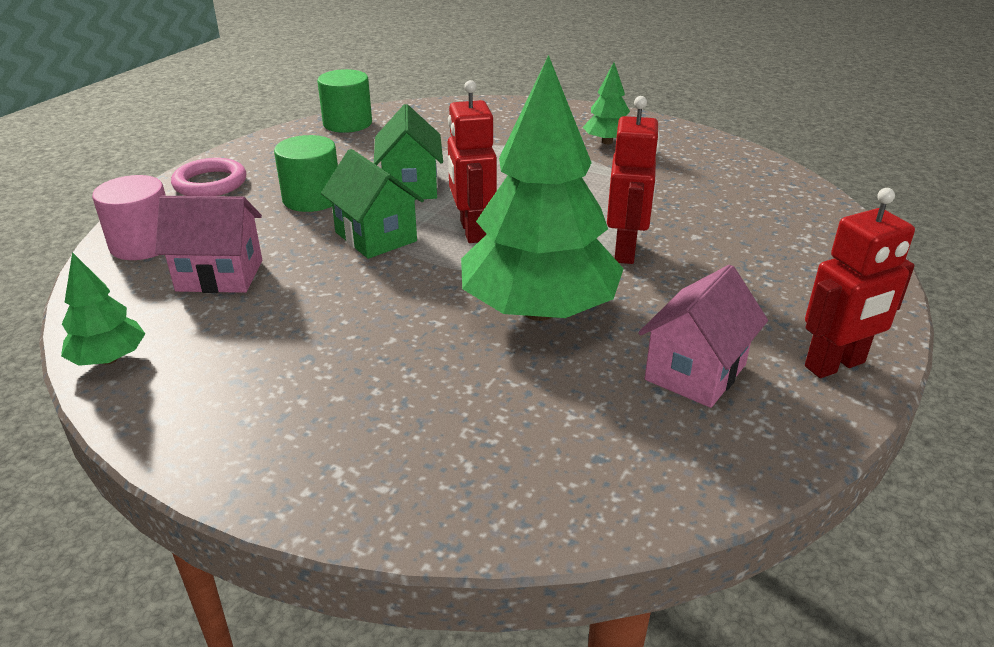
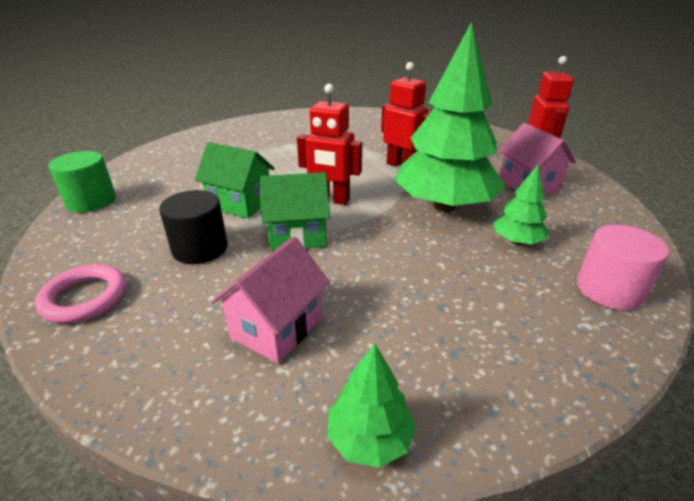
camera: 60 degrees left, 0 degrees up
pink cylinder [92,175,166,260] -> pink cylinder moved to [577,225,669,310]
green cylinder [274,135,338,212] -> black cylinder [159,190,228,264]
green tree [583,62,630,144] -> green tree moved to [493,165,548,245]

